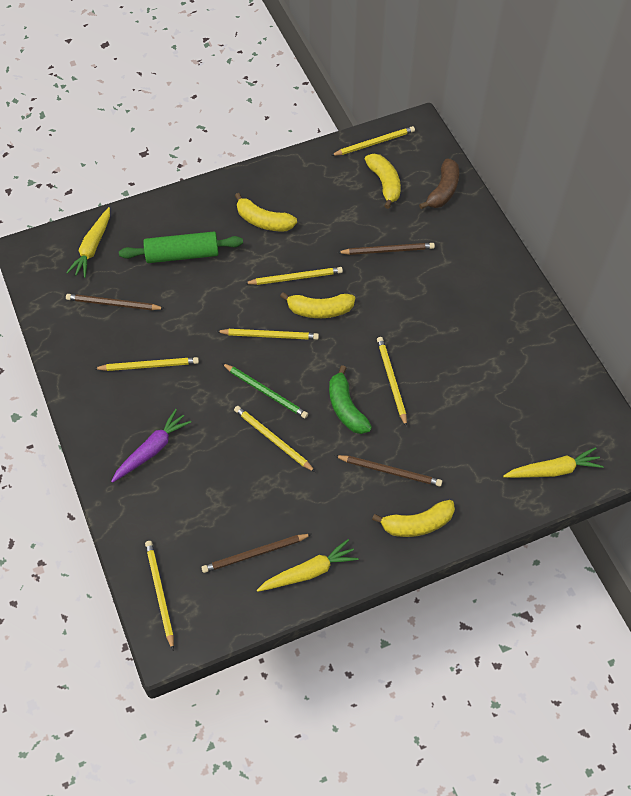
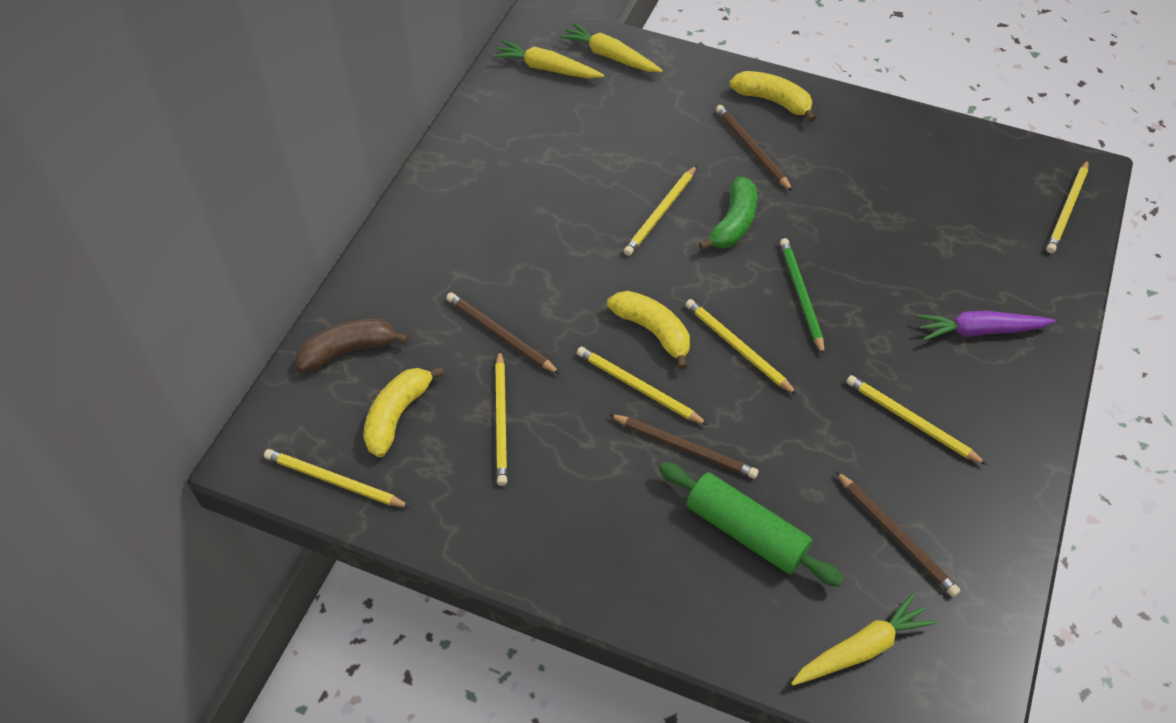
camera: 135 degrees left, 5 degrees down
brown pencil [201,534,312,573] -> brown pencil moved to [609,414,758,479]
yellow pencil [234,406,316,472] -> yellow pencil moved to [495,350,508,486]
yellow banana [235,193,297,231] -> none
yellow carrot [257,539,359,592] -> yellow carrot moved to [493,40,604,79]

